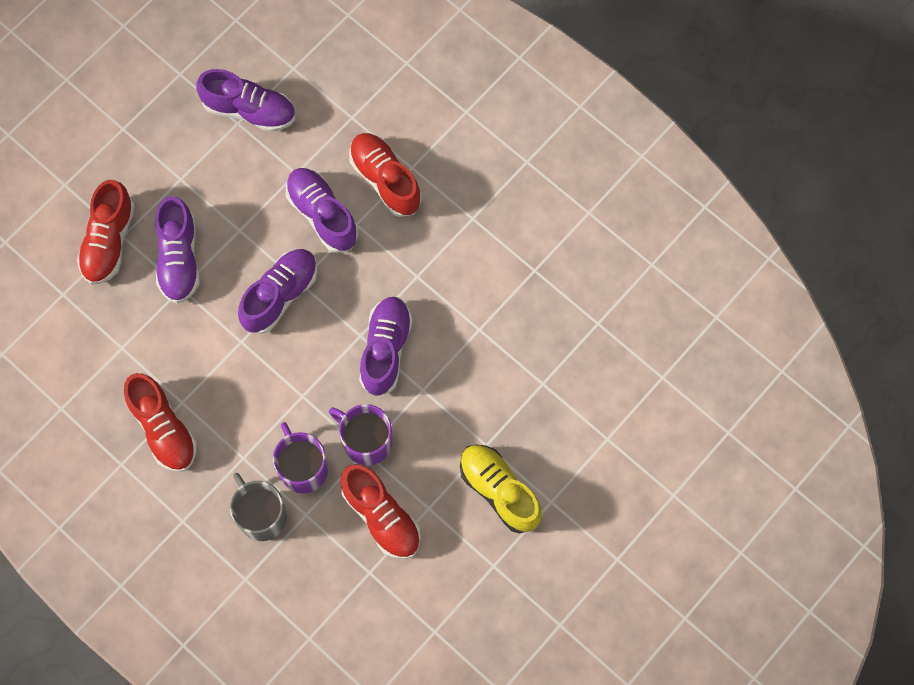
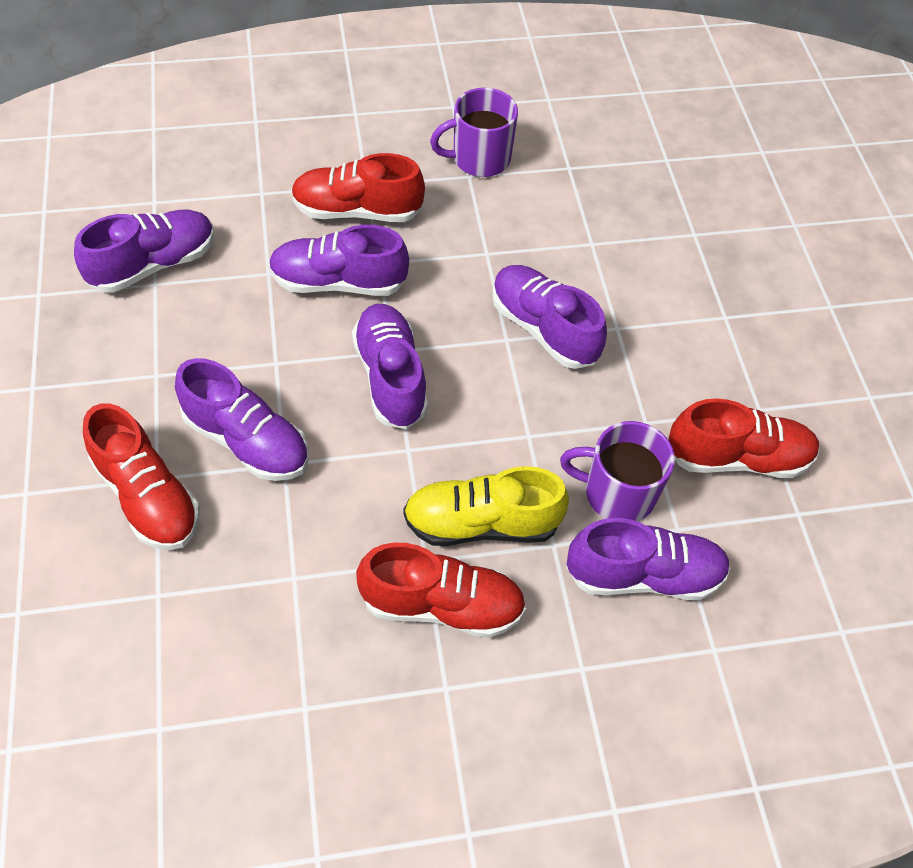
camera: 55 degrees left, 15 degrees down
grey mug [230,473,287,541] -> purple shoe [566,518,731,600]
purple mug [329,404,392,466] -> purple mug moved to [430,88,518,177]
yellow shoe [460,444,542,533] -> yellow shoe moved to [403,466,569,546]

